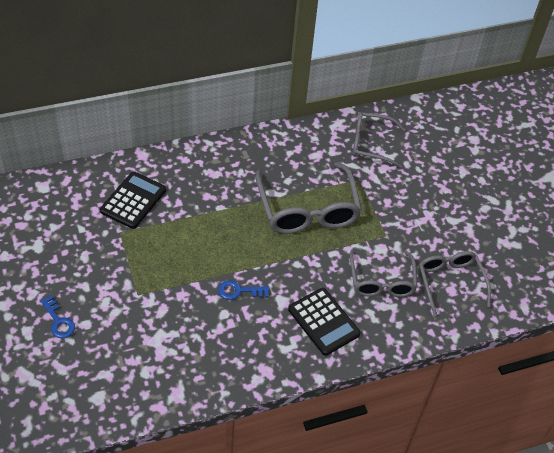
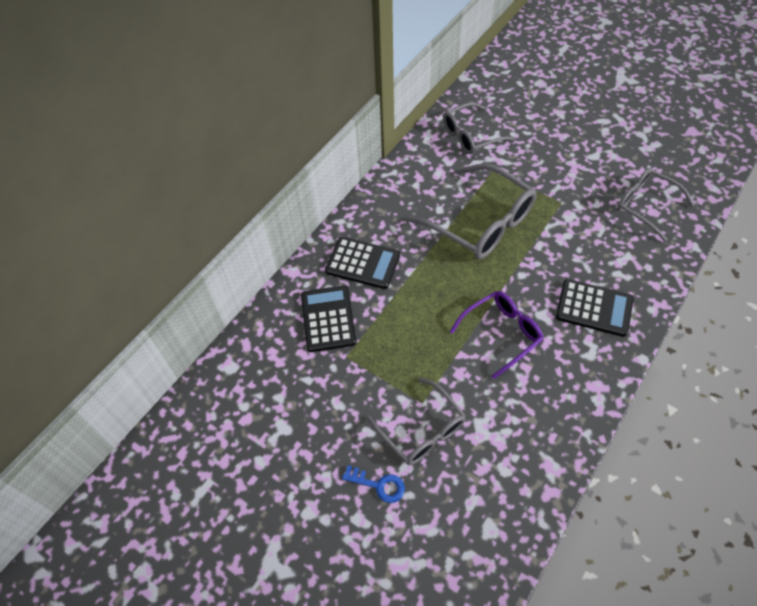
camera: 30 degrees left, 5 degrees up
blue key [218,280,269,300] -> purple glasses [450,291,544,379]
grey glasses [350,250,417,297] -> grey glasses moved to [367,378,466,465]
none -> black calculator [325,237,400,289]

